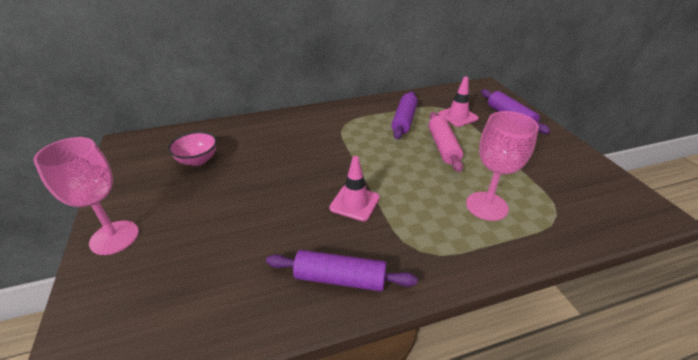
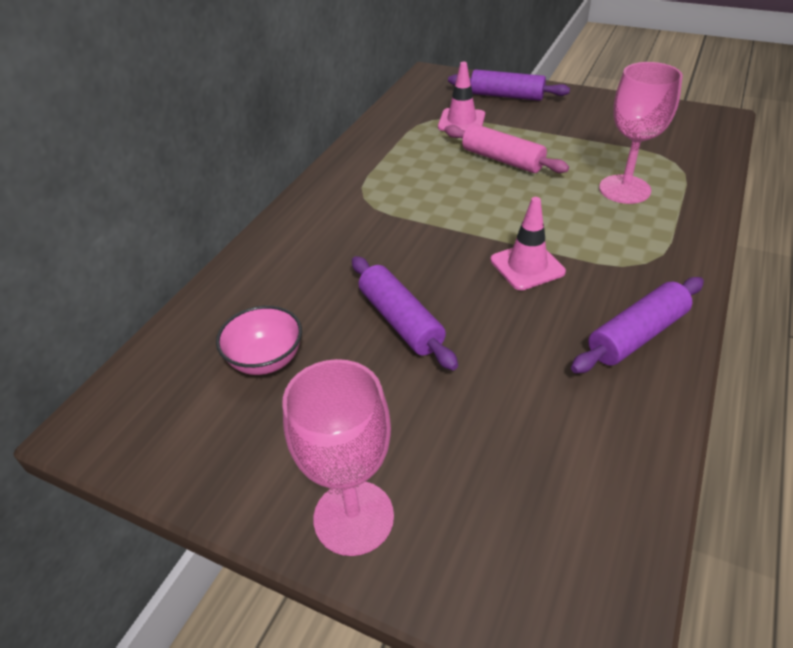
camera: 45 degrees left, 5 degrees up
purple rolling pin [391,91,418,139] -> purple rolling pin moved to [352,256,458,370]

